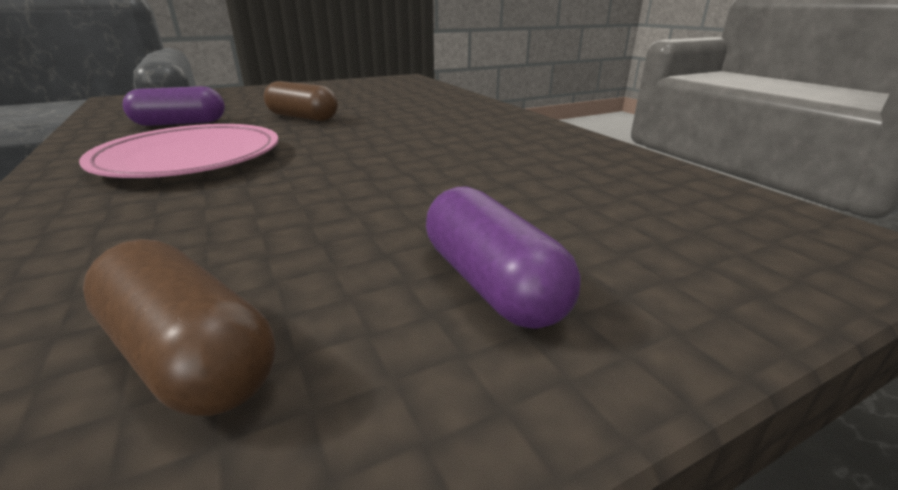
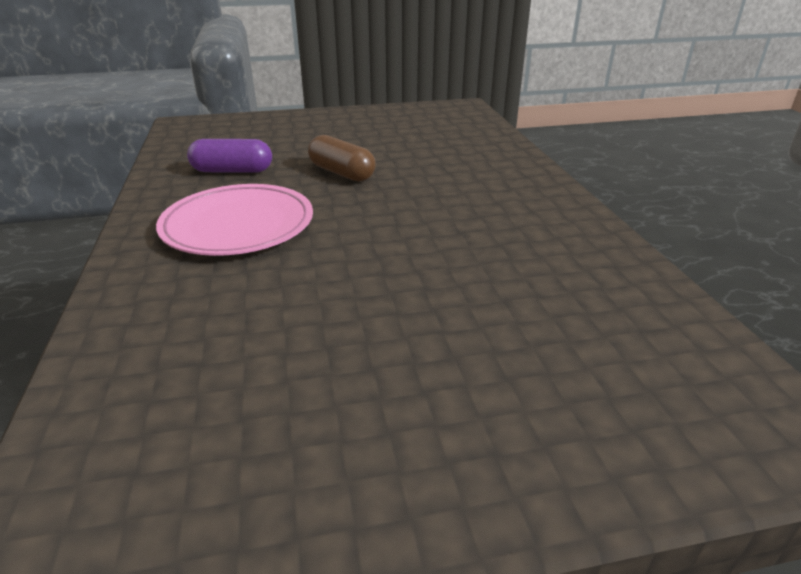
camera: 15 degrees right, 5 degrees up
brown capsule [83,239,276,416] -> none
purple capsule [426,187,581,329] -> none

